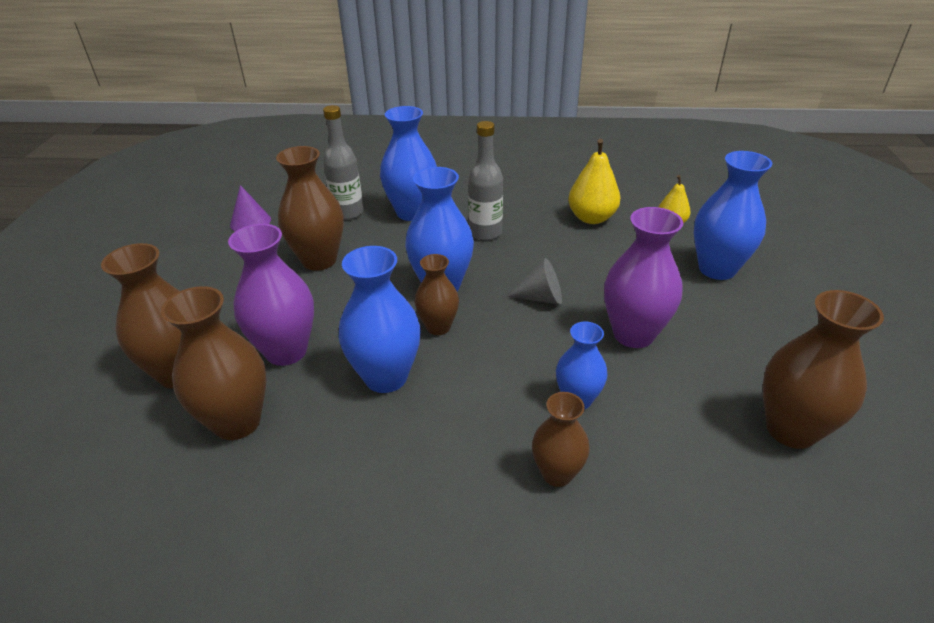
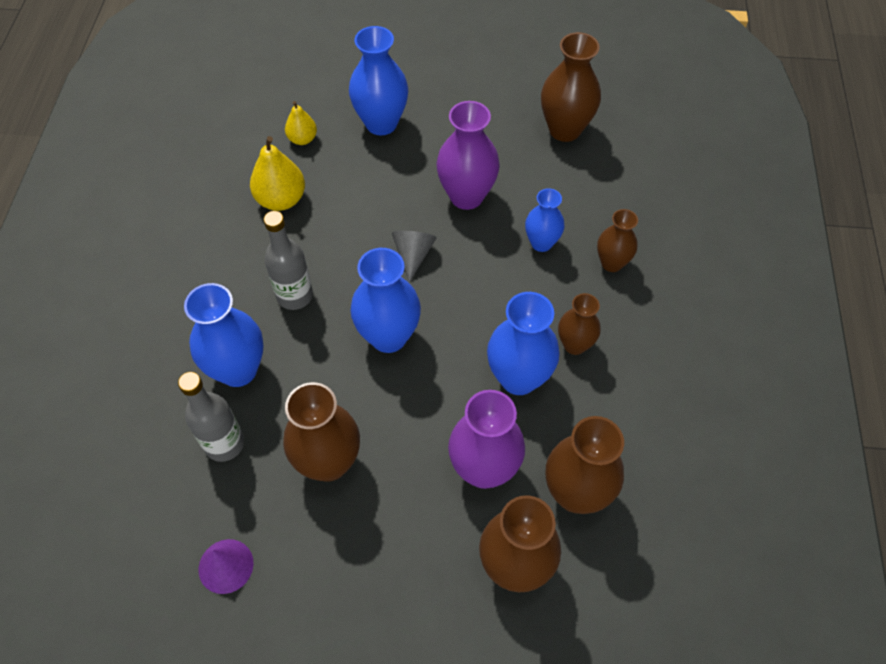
camera: 90 degrees left, 20 degrees up
brown vase [415,254,459,335] -> brown vase moved to [558,293,601,355]

